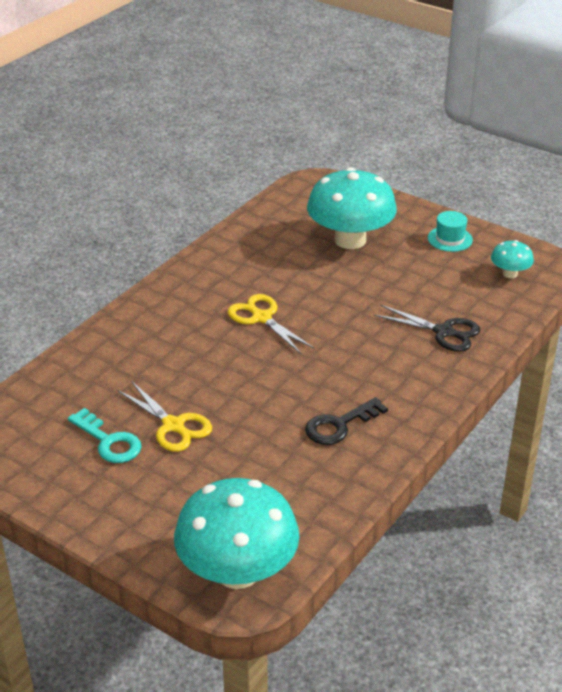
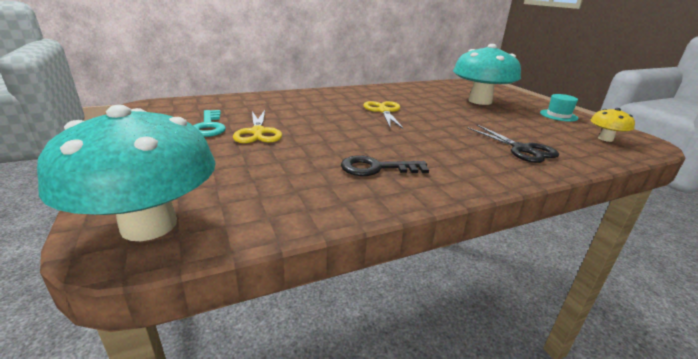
camera: 30 degrees right, 10 degrees down
turquoise mushroom [491,240,534,278] -> yellow mushroom [590,108,635,142]

